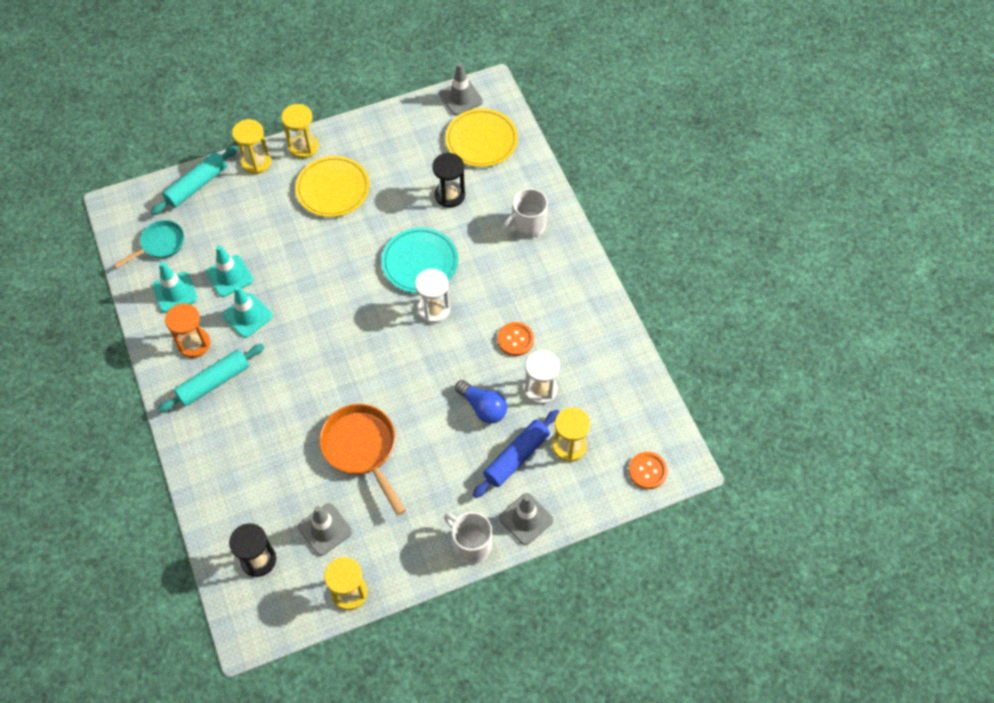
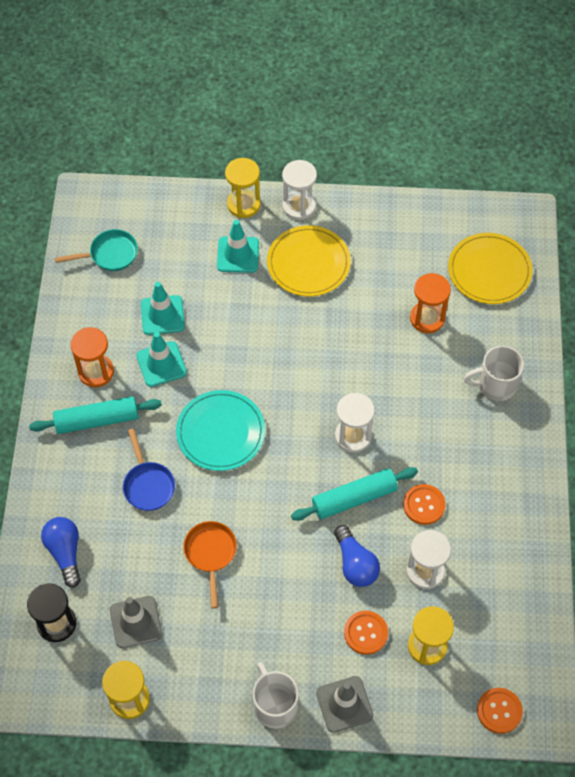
camera: 25 degrees right, 0 degrees up
turquoise rolling pin [151,146,238,215] -> turquoise rolling pin moved to [291,467,418,521]
turquoise traffic cone [152,262,198,313] -> turquoise traffic cone moved to [217,220,259,273]
yellow hourglass [281,104,319,159] -> white hourglass [282,160,317,220]
orange pan [319,404,406,515] -> orange pan [183,521,237,609], size x0.63
turquoise plate [381,227,458,293] -> turquoise plate moved to [176,390,265,471]
black hourglass [432,153,465,208] -> orange hourglass [410,273,451,333]
grey traffic cone [439,63,483,116] -> none
blue rolling pin [473,410,559,498] -> orange button [344,611,388,655]
none -> blue light bulb [41,517,81,588]
none -> blue pan [123,428,175,511]

